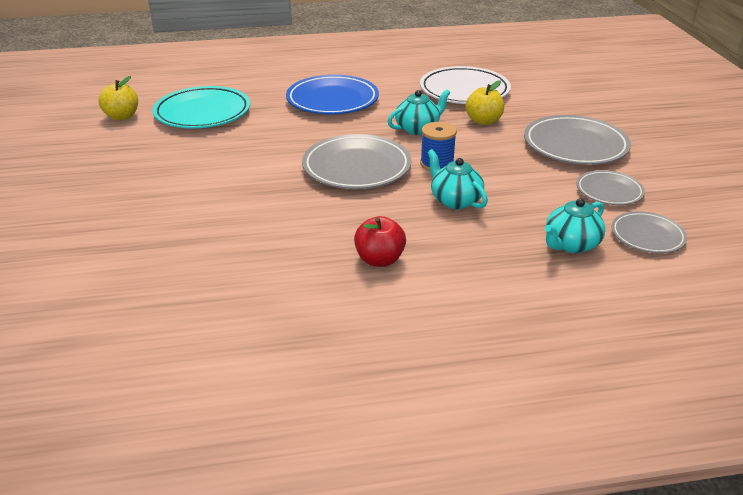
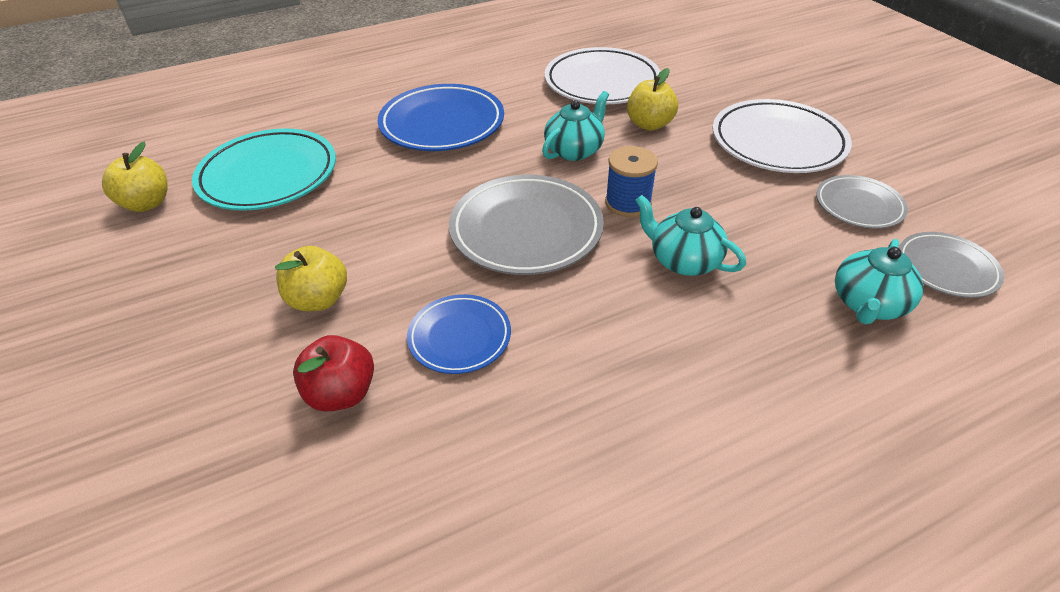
camera: 15 degrees left, 10 degrees up
red apple [354,216,406,267] -> red apple moved to [293,335,374,412]
grey plate [524,115,631,165] -> white plate [713,99,852,173]
none -> yellow apple [275,246,347,311]
none -> blue plate [407,294,511,374]

